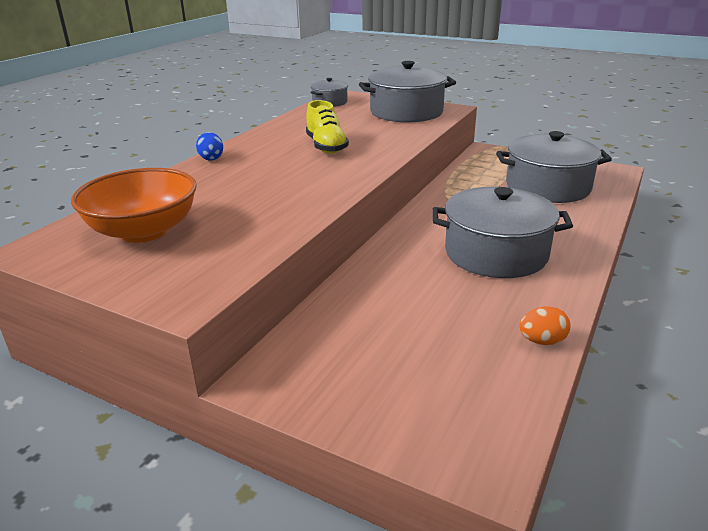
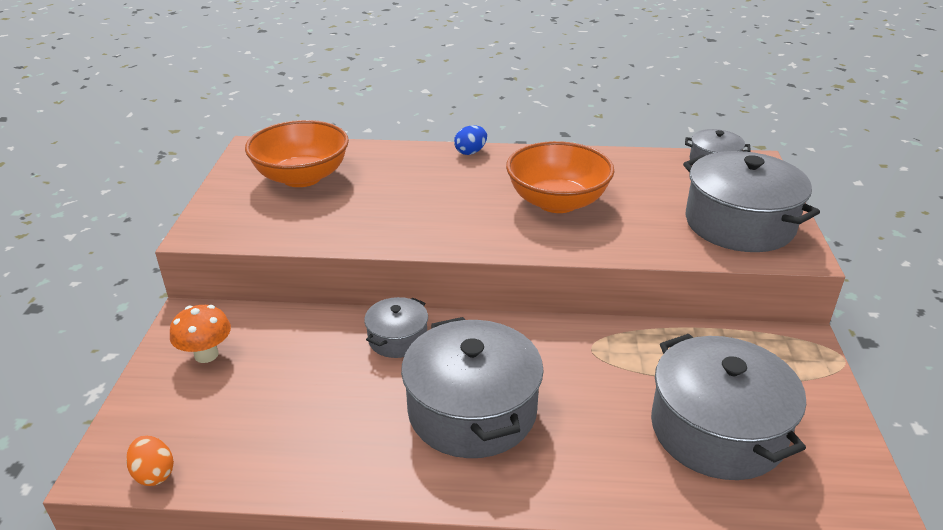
camera: 65 degrees right, 5 degrees up
yellow shoe [306,100,349,154] -> orange bowl [506,141,615,213]
orange egg [519,306,571,345] -> orange egg moved to [126,436,174,486]
none -> orange mushroom [170,305,231,363]
none -> grey pot [364,297,428,358]

